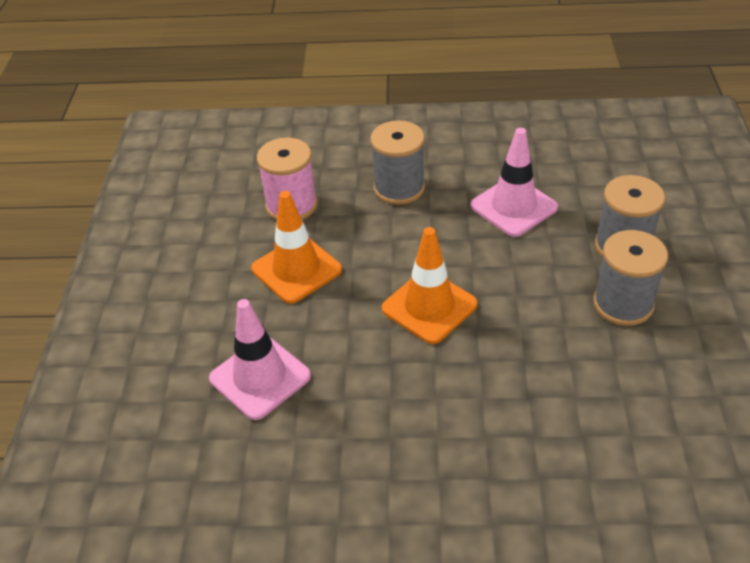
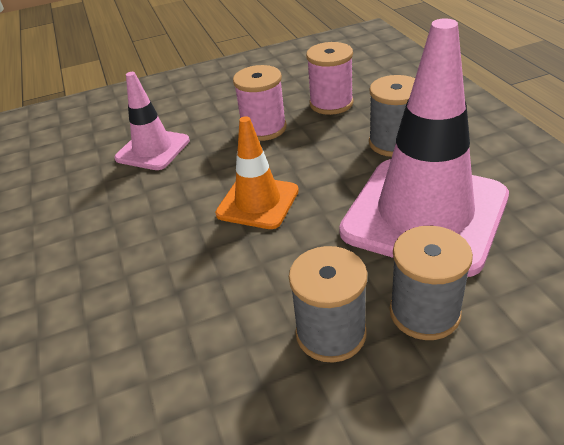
camera: 70 degrees right, 5 degrees down
orange traffic cone [251,191,342,304] -> pink spool [233,65,287,141]
pink traffic cone [471,128,558,237] -> pink traffic cone [339,18,509,277], size x1.89

